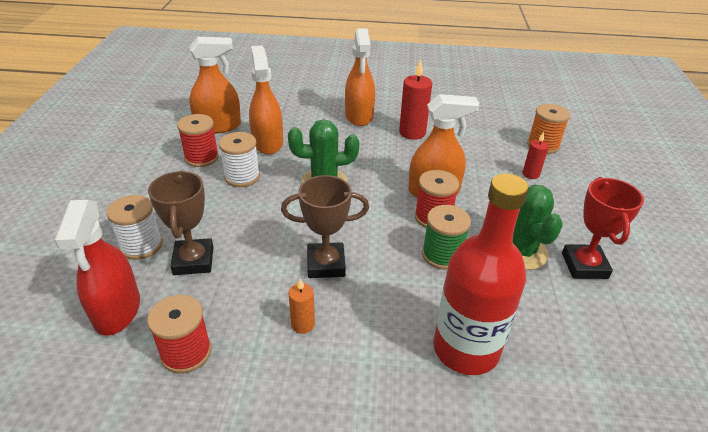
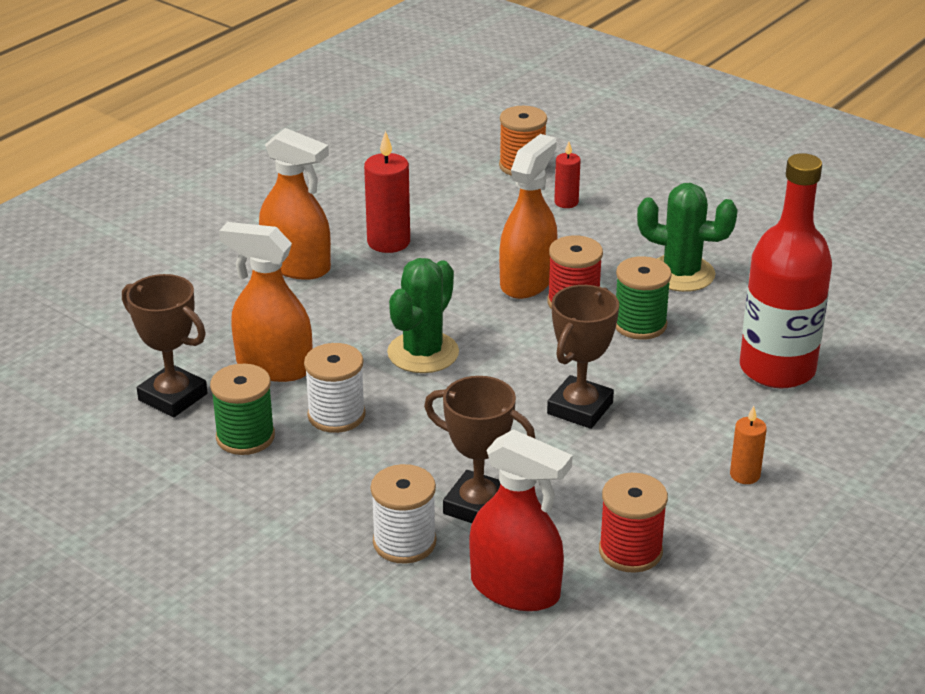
camera: 55 degrees left, 5 degrees down
red spool [177,114,219,167] -> green spool [210,364,275,455]
orange spray bottle [189,37,241,134] -> brown trophy [122,274,208,417]
orange candle [289,278,315,334] -> orange candle moved to [730,406,767,484]
red trophy [562,177,644,279] -> none

